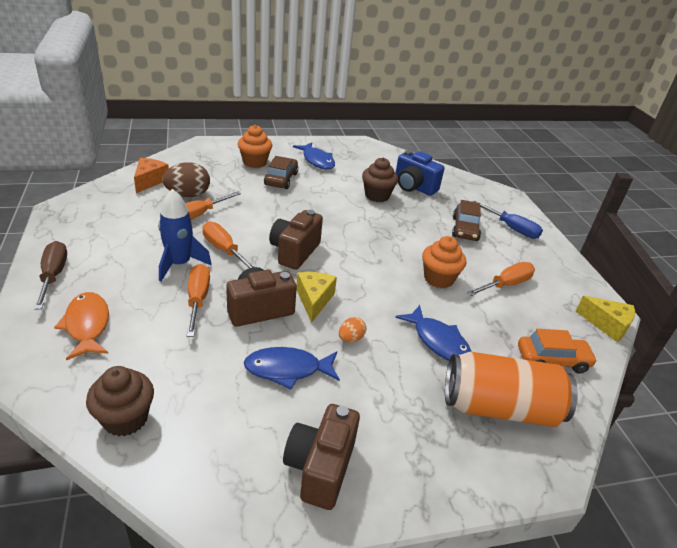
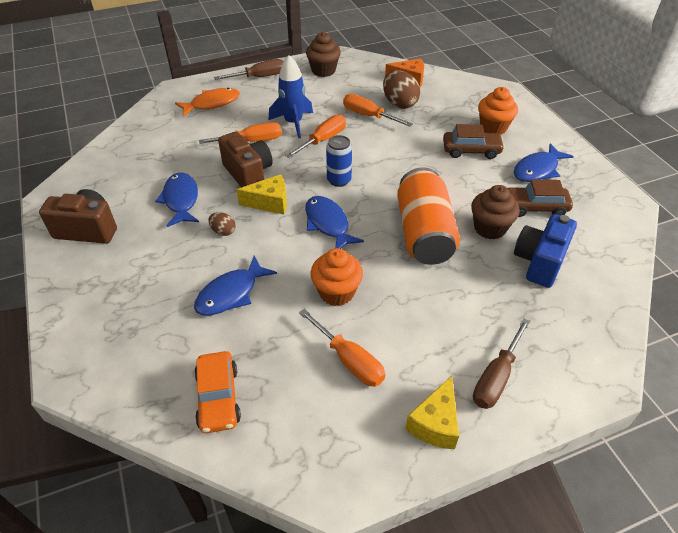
camera: 85 degrees right, 10 degrees up
brown cupcake [86,366,154,437] -> brown cupcake moved to [306,32,341,77]
brown camera [269,210,323,270] -> blue can [326,135,352,187]
orange egg [339,317,366,342] -> brown egg [209,212,236,236]
orange can [445,352,578,427] -> orange can moved to [397,167,460,265]
brown car [452,200,481,241] -> brown car moved to [508,180,573,217]
blue screwdriver [473,201,543,239] -> brown screwdriver [473,318,531,409]
yellow cheese [575,296,635,342] -> yellow cheese moved to [405,376,459,449]
none -> blue fish [305,196,364,249]

